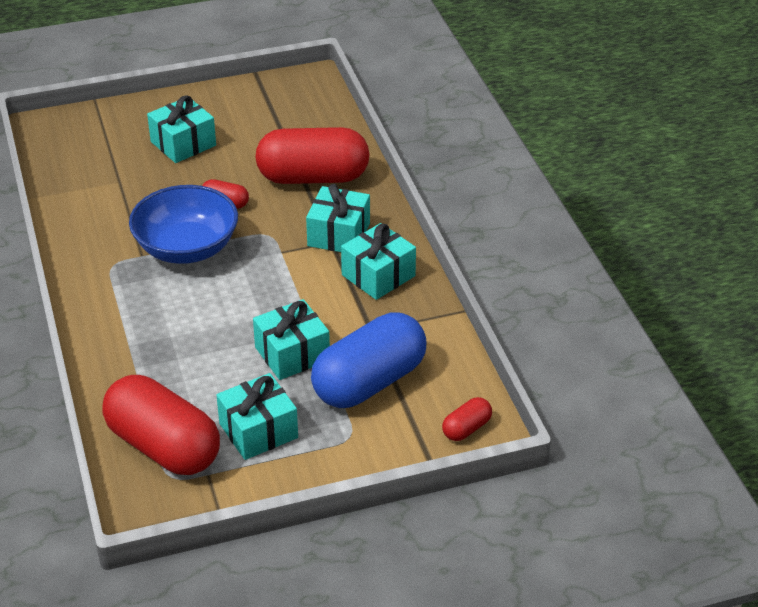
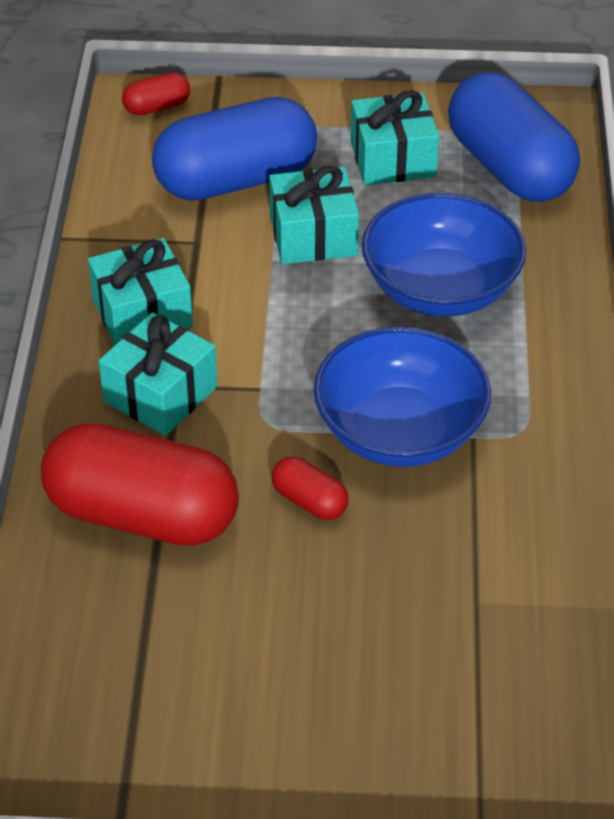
camera: 160 degrees left, 5 degrees up
red capsule [102,375,220,475] -> blue capsule [448,72,580,202]
turquoise gift [147,95,216,163] -> none
none -> blue bowl [362,193,526,317]

